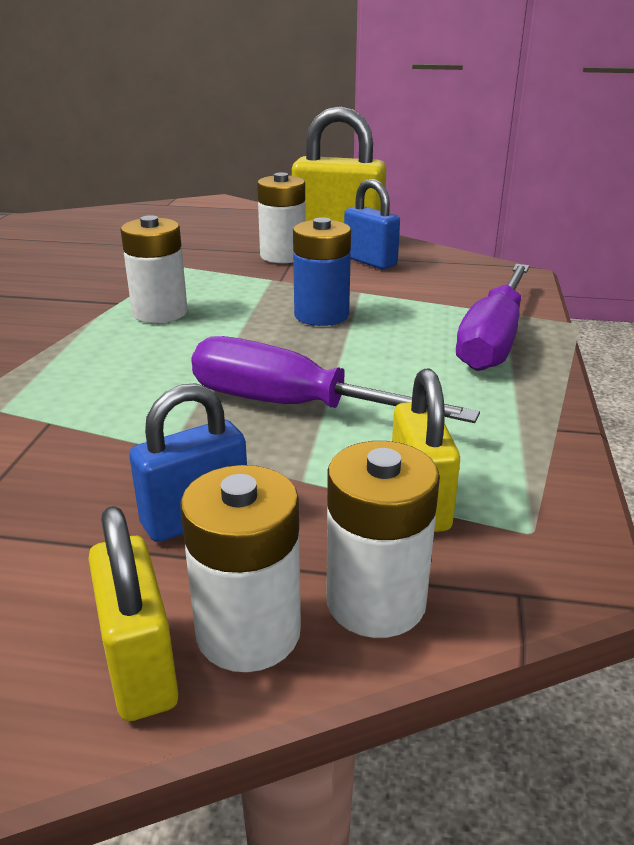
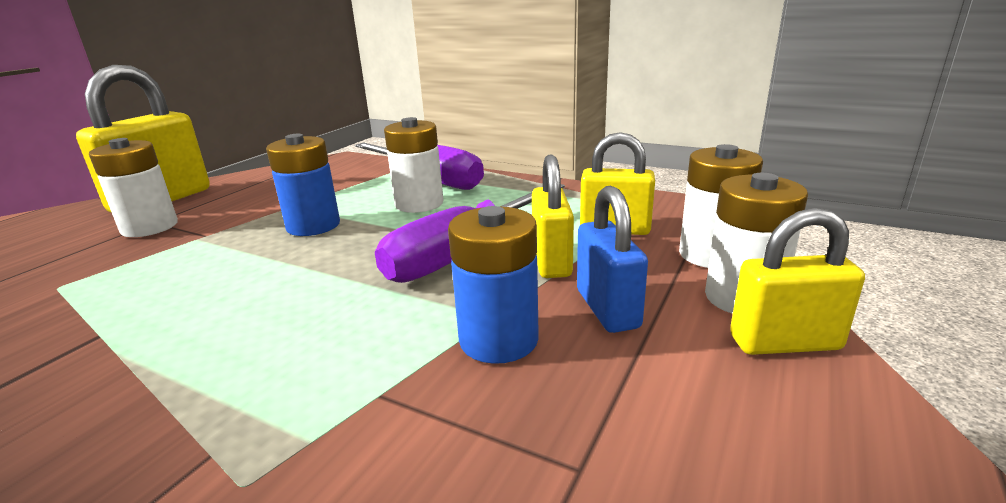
camera: 70 degrees left, 5 degrees down
white battery [120,215,188,323] -> white battery moved to [384,117,443,213]
blue padlock [344,179,400,269] -> none
none -> blue battery [448,206,539,364]
none -> yellow padlock [532,155,574,278]

